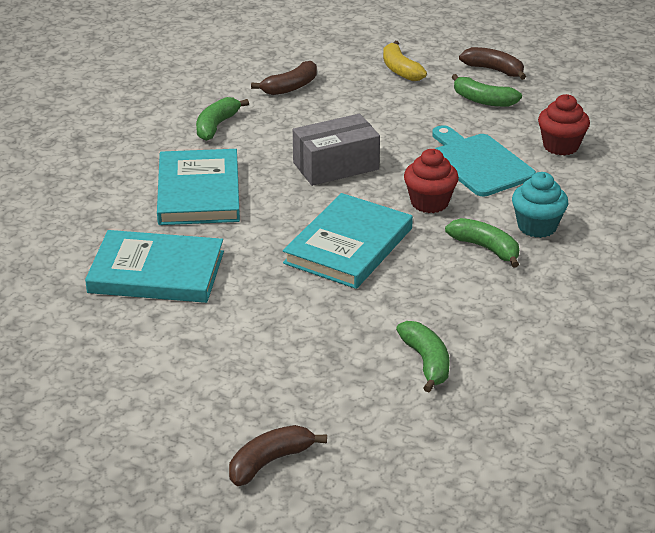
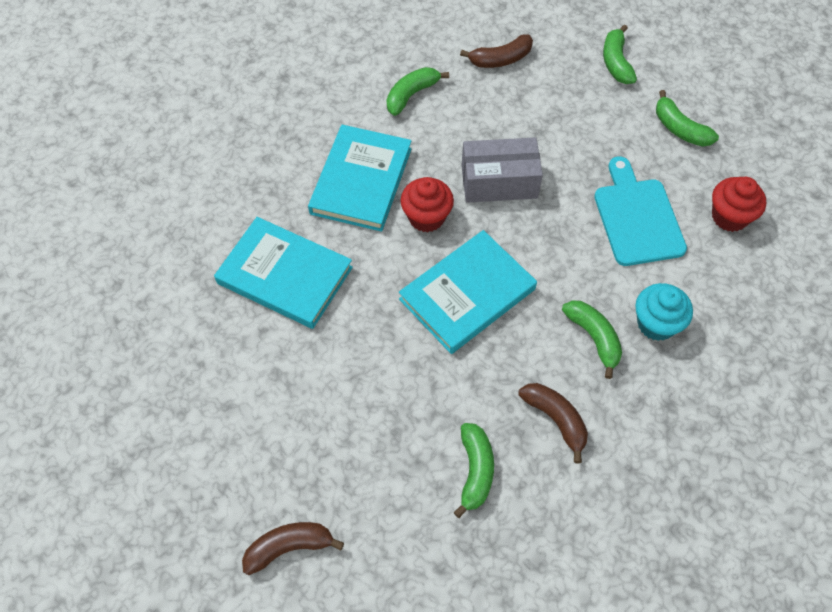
camera: 20 degrees right, 25 degrees up
yellow banana [383,41,427,81] -> green banana [603,25,637,84]
red cupcake [404,149,459,213] -> red cupcake moved to [400,177,454,232]
brown banana [459,47,526,80] -> brown banana moved to [518,383,588,463]

